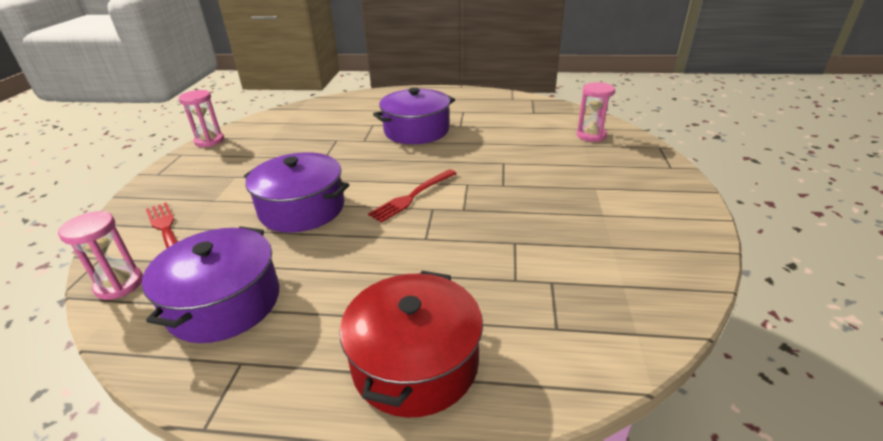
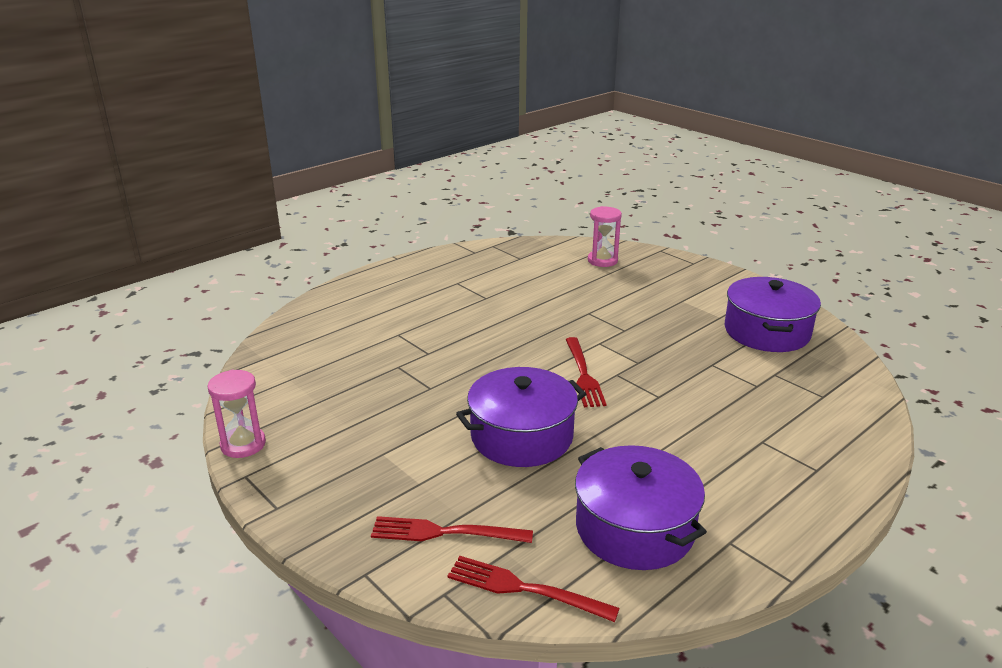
camera: 50 degrees left, 5 degrees down
pink hourglass [58,211,143,300] -> red fork [447,556,620,622]
red pot [340,271,483,418] -> none
purple pot [373,88,455,144] -> purple pot moved to [725,277,821,352]

